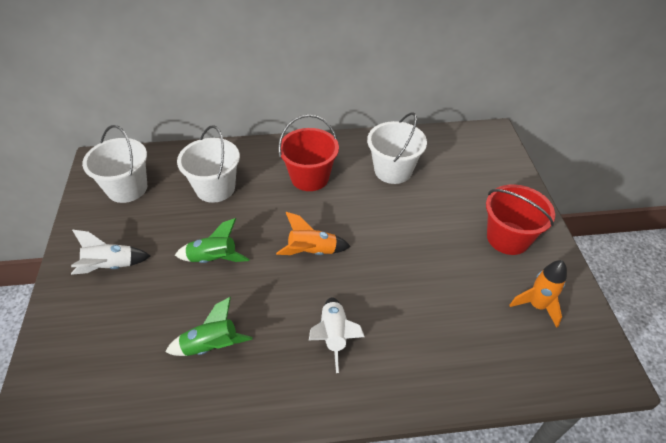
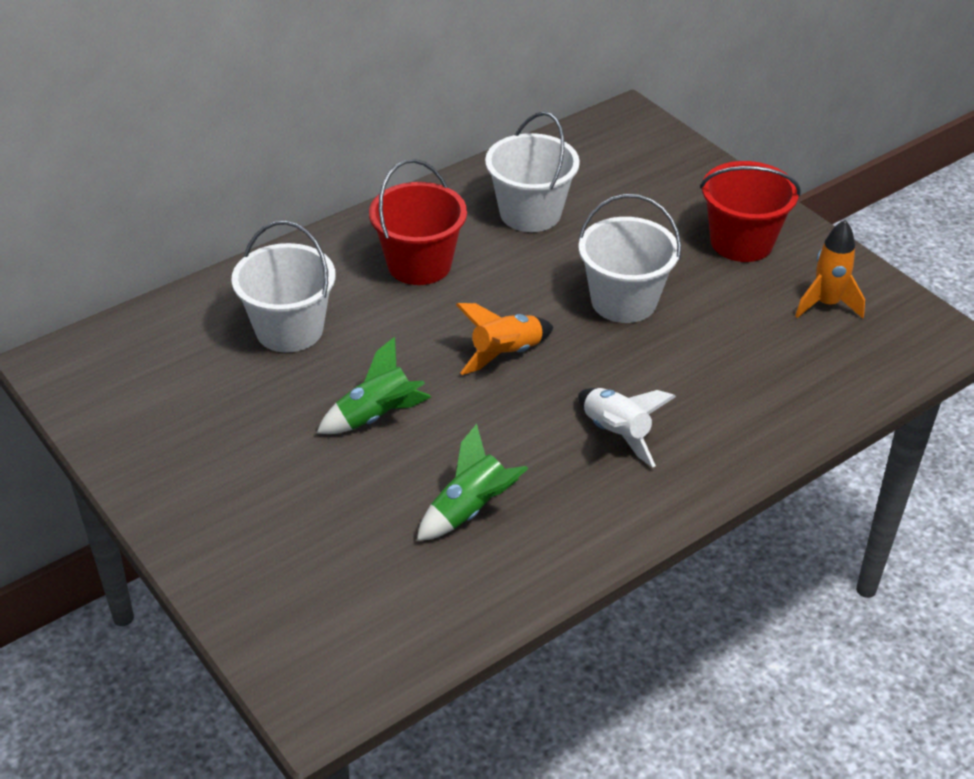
camera: 30 degrees left, 5 degrees down
white rocket [71,230,150,275] -> none
white bucket [82,125,147,203] -> white bucket moved to [578,194,681,323]

